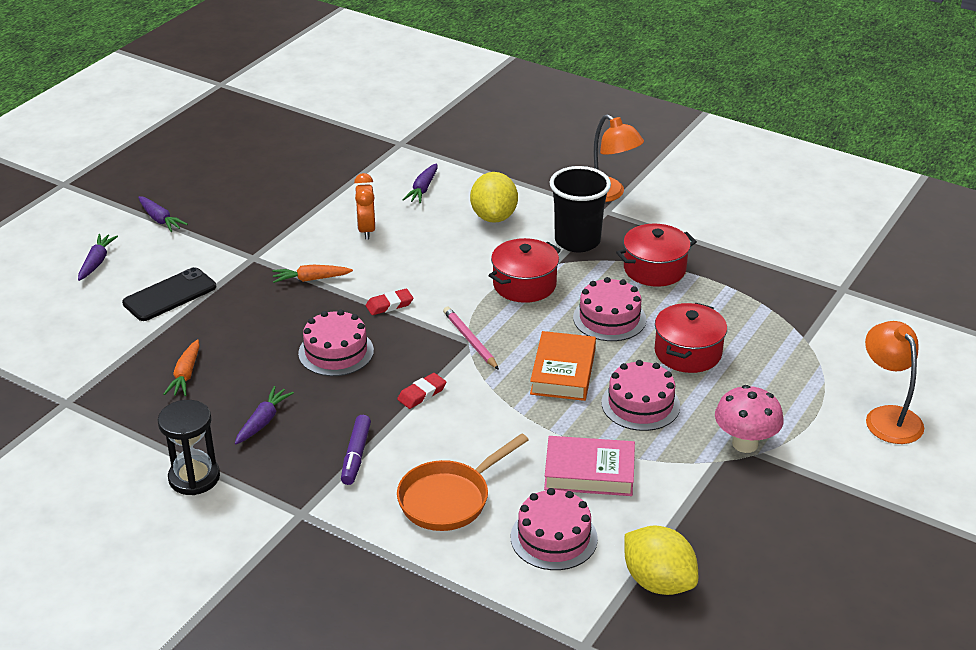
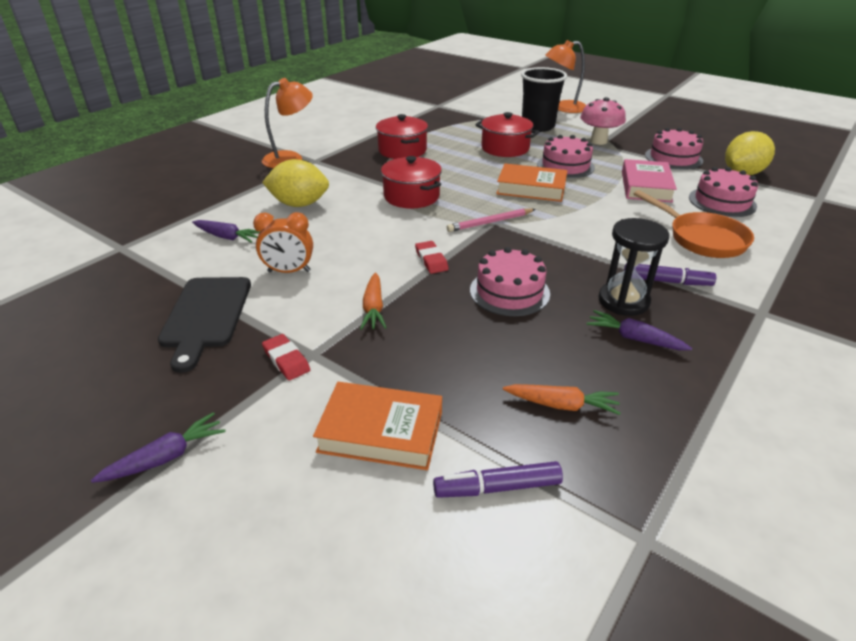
camera: 85 degrees left, 0 degrees up
purple carrot [78,234,118,281] -> none
black phone [122,267,216,321] -> orange book [313,382,442,470]
black hourglass [158,400,220,495] -> black hourglass moved to [598,218,669,316]
red eraser [397,373,446,409] -> red eraser moved to [262,334,310,380]
black cup [550,166,611,252] -> black cup moved to [521,67,567,132]
pink cake [573,277,646,341] -> pink cake moved to [645,128,703,170]
none -> black cutting board [158,277,251,373]
none -> purple marker [433,461,563,498]

